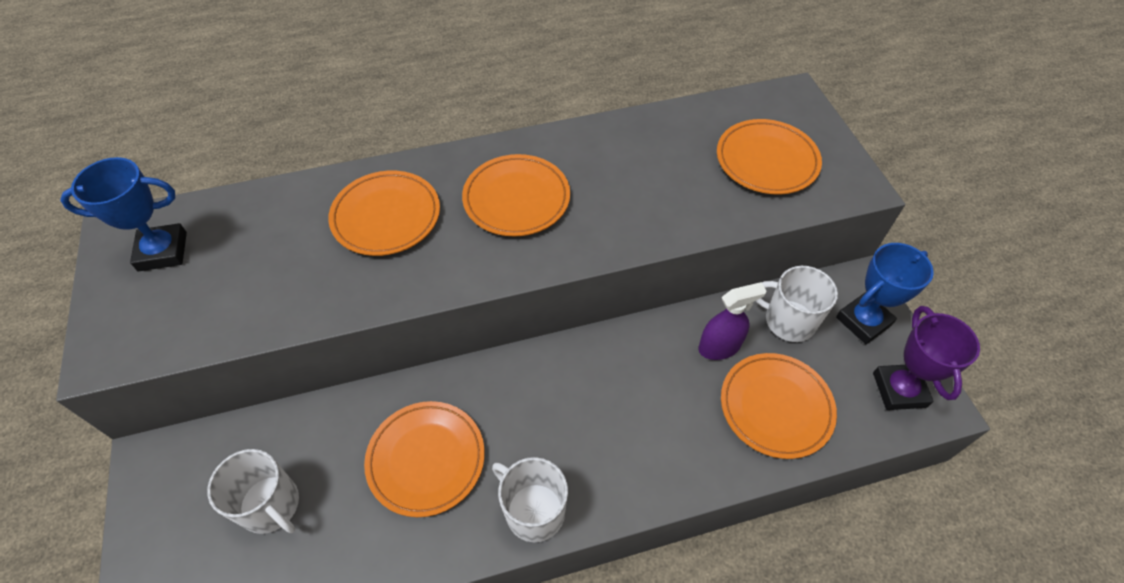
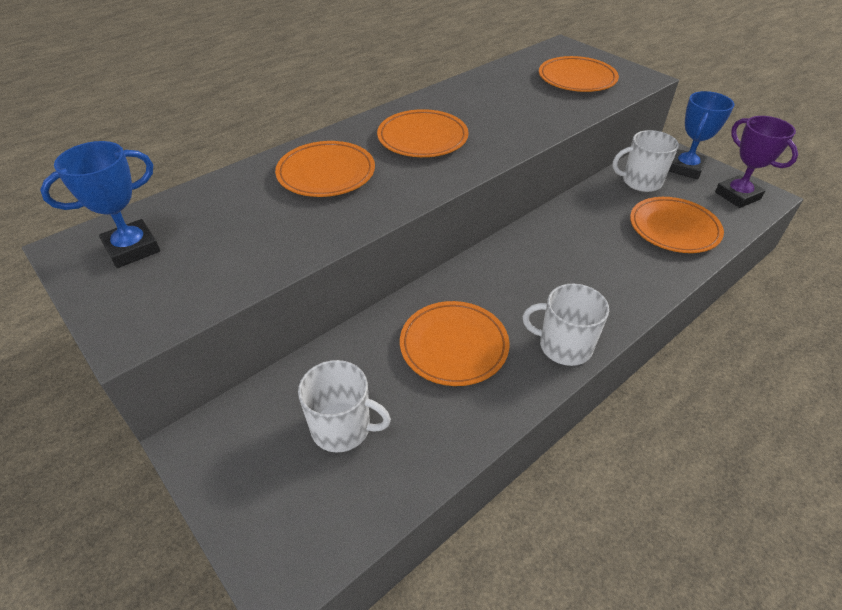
camera: 25 degrees left, 10 degrees down
purple spray bottle [698,282,767,360] -> none

